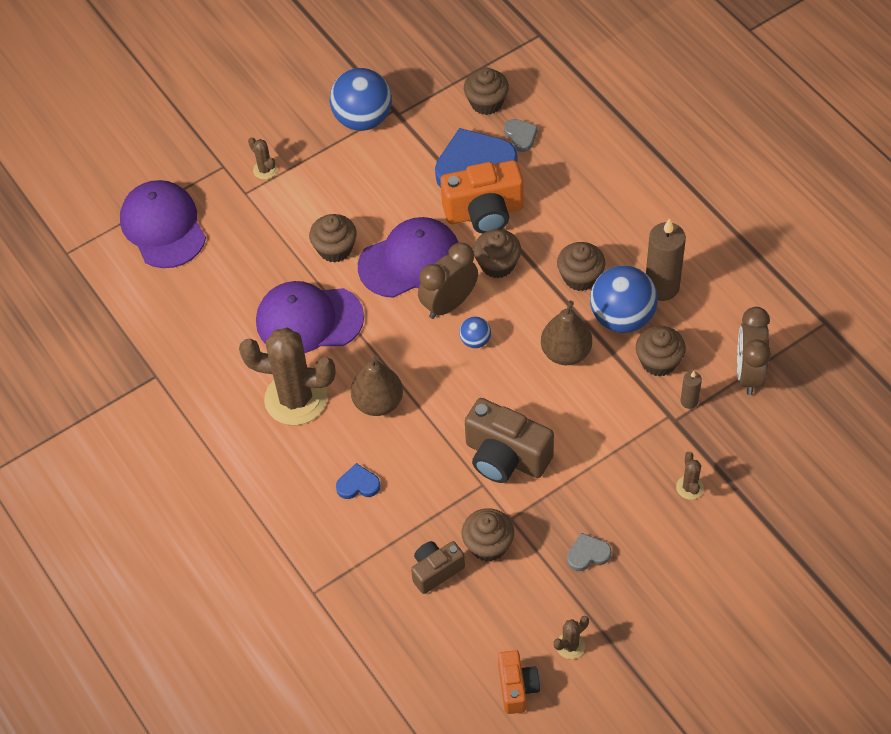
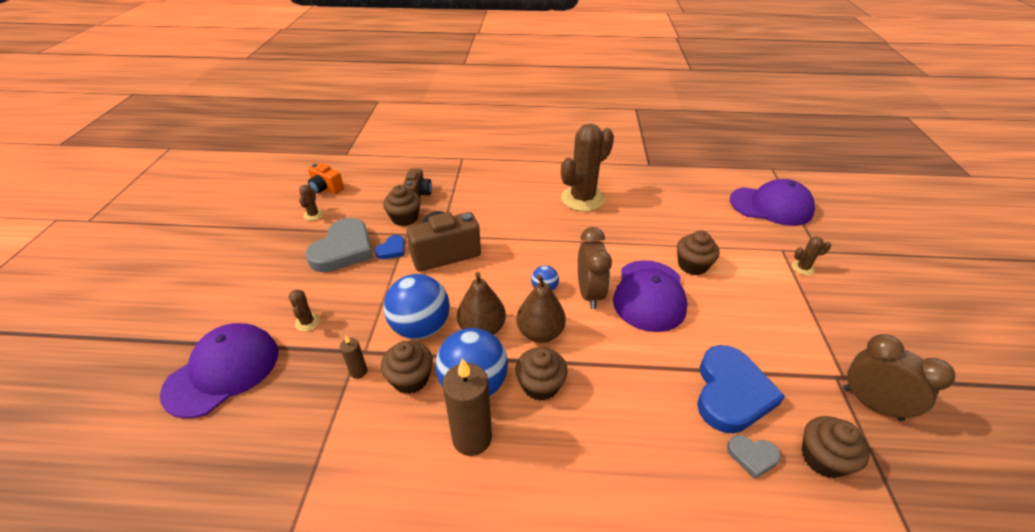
camera: 125 degrees right, 15 degrees down
purple cap [256,281,364,353] -> purple cap moved to [160,323,278,418]
blue ball [330,68,392,131] -> blue ball moved to [384,274,450,339]
blue heart [336,463,381,499] -> blue heart moved to [375,235,405,259]
brown pear [351,356,403,416] -> brown pear moved to [517,274,566,343]
orange camera [440,160,524,234] -> none
brown cupcake [473,229,521,278] -> none
grey heart [567,533,612,571] -> grey heart [305,218,373,272], size x2.14
brown cactus [676,452,704,500] -> brown cactus turned 45 degrees clockwise [288,290,320,331]
brown clock [737,307,771,395] -> brown clock moved to [843,334,955,421]

